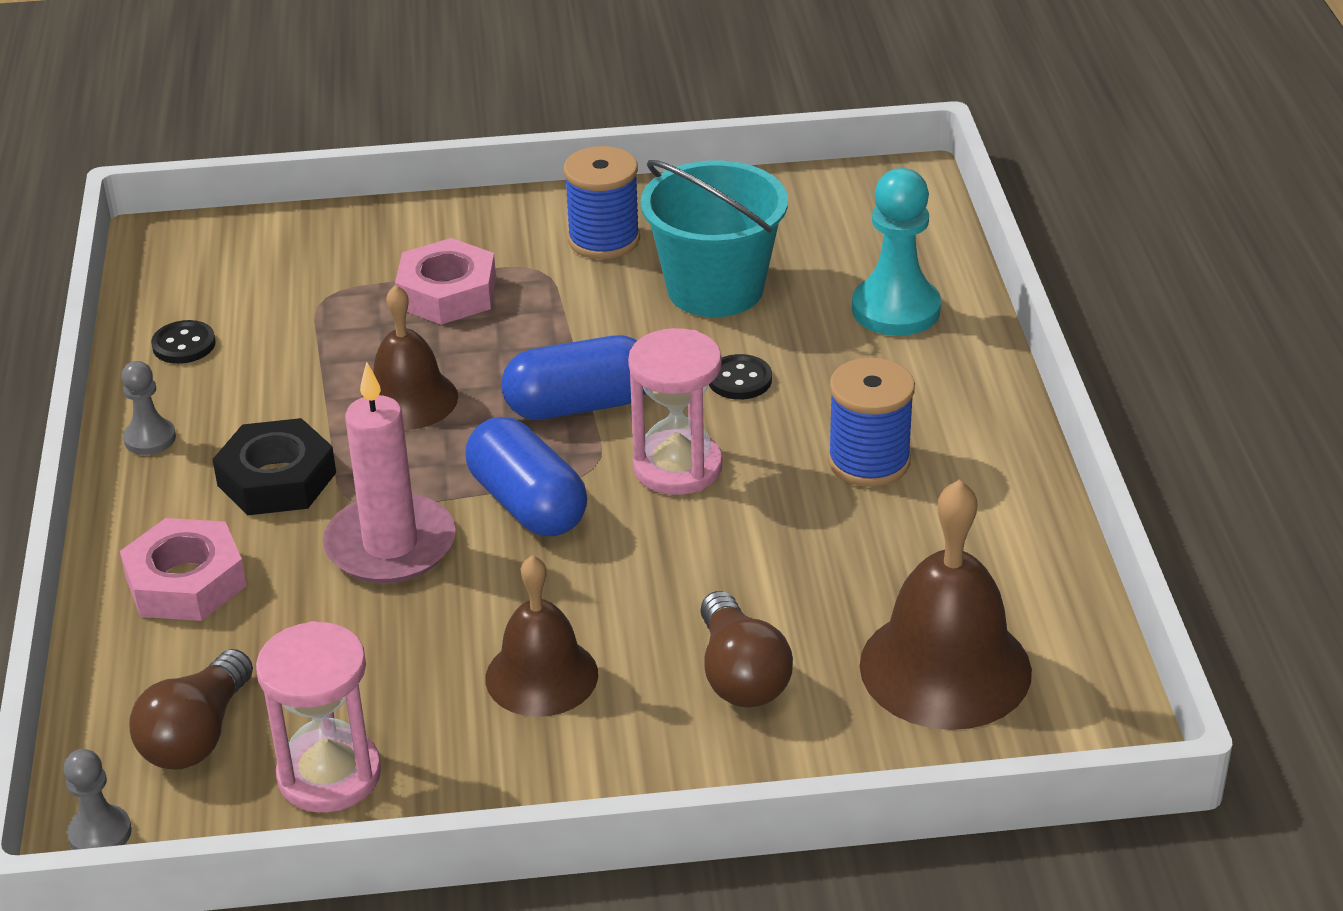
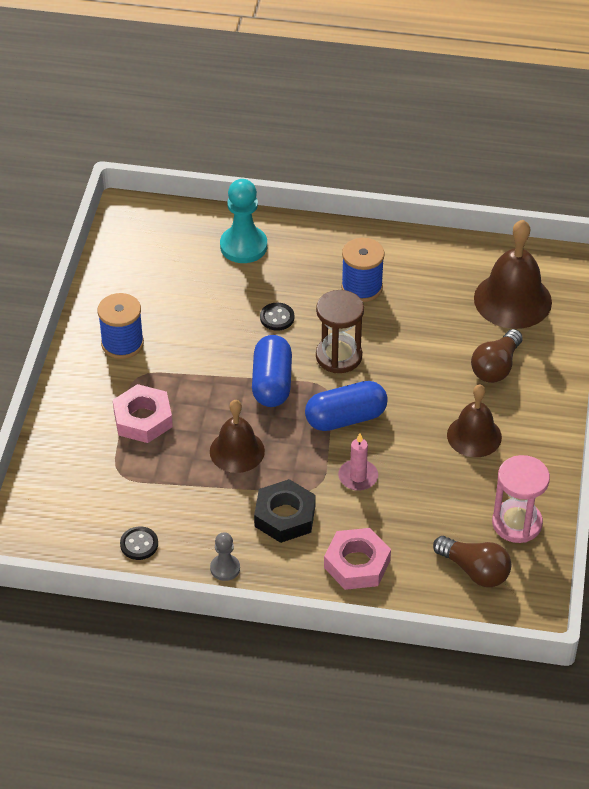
camera: 75 degrees left, 10 degrees up
grey pawn [63,749,132,850] -> none
pink candle [323,362,456,583] -> pink candle [338,433,378,491], size x0.57
pink hourglass [628,328,723,495] -> brown hourglass [316,290,364,373]
turquoise bucket [640,160,788,317] -> none
brown light bulb [700,591,793,708] -> brown light bulb turned 120 degrees clockwise [471,329,523,383]

